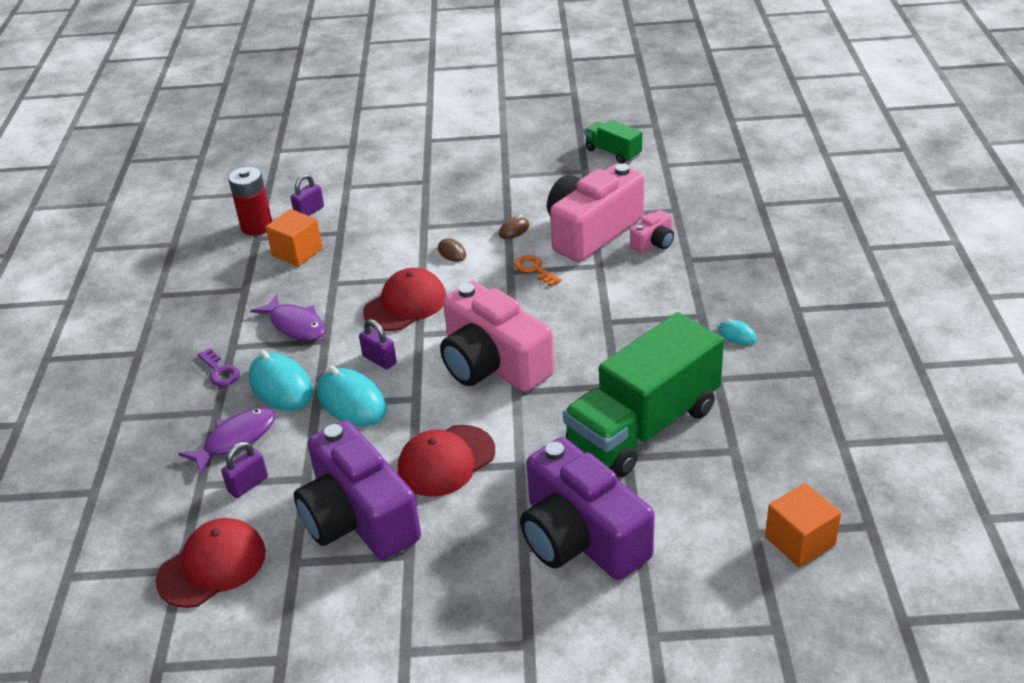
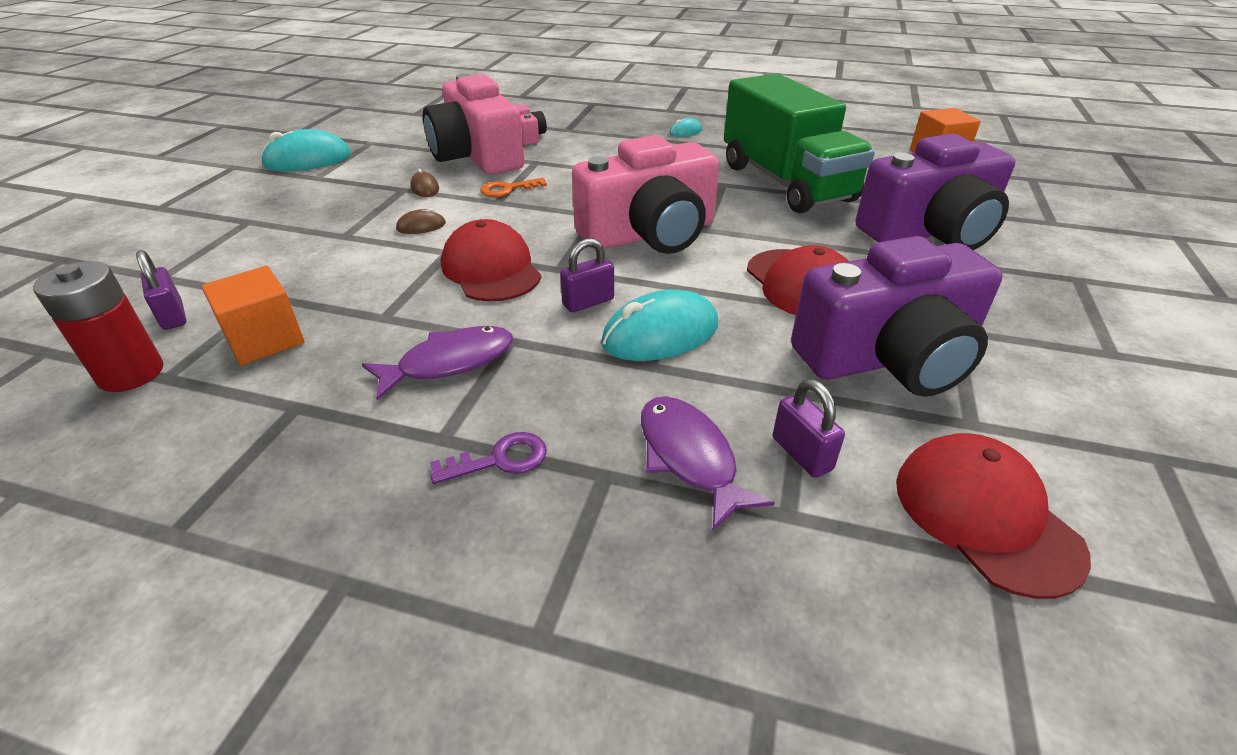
camera: 75 degrees left, 0 degrees up
turquoise mouse [248,350,313,411] -> turquoise mouse moved to [260,129,351,171]
green truck [584,120,642,164] -> none

